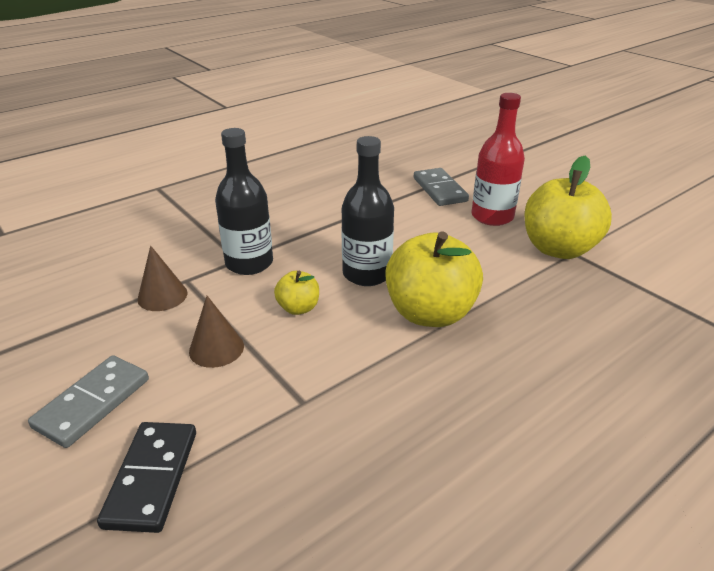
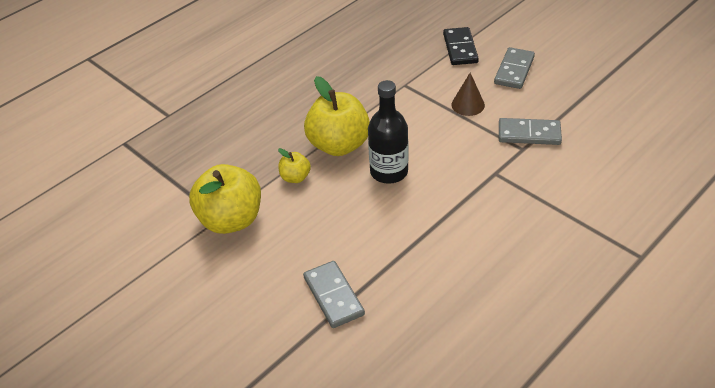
camera: 175 degrees right, 10 degrees up
brown cone [137,246,187,311] -> grey domino [499,118,562,145]
black bottle [215,128,273,275] -> none
yellow apple [274,271,319,315] -> yellow apple moved to [278,148,311,183]
red bottle [472,93,525,226] -> none

